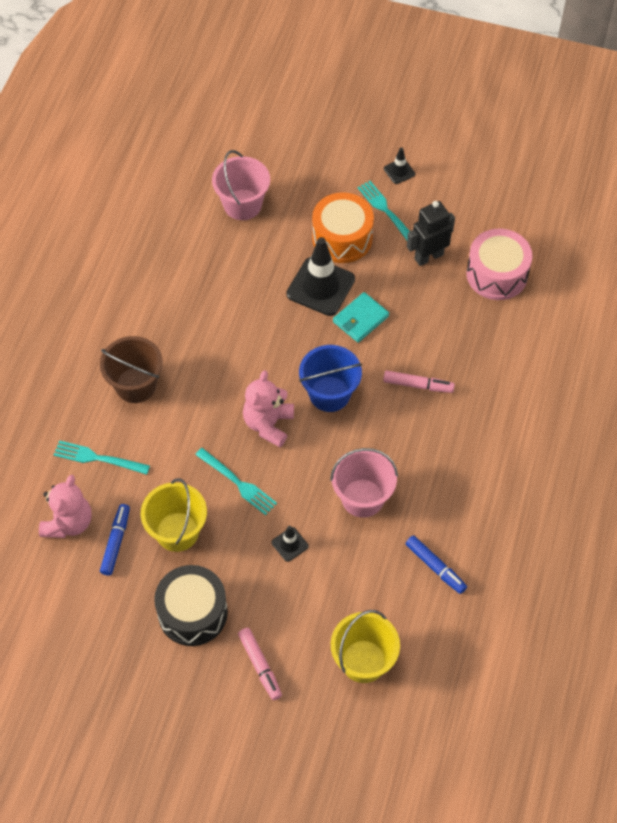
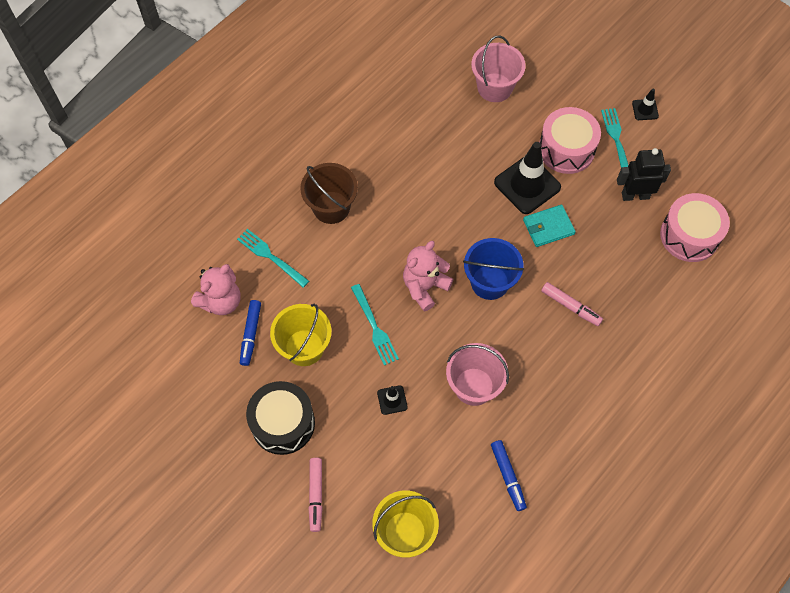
camera: 25 degrees right, 5 degrees up
blue marker [100,504,130,576] -> blue marker turned 150 degrees clockwise [240,300,261,366]
orange drum [312,192,374,263] -> pink drum [539,107,601,174]

